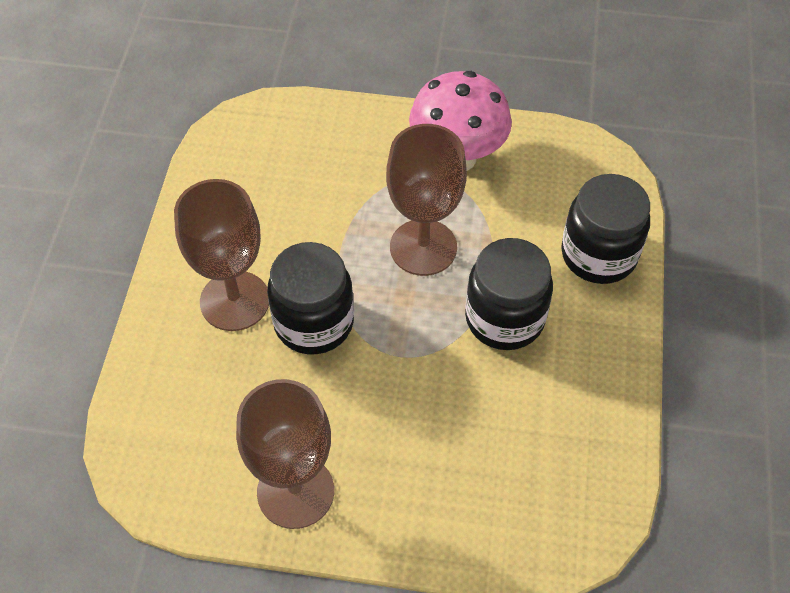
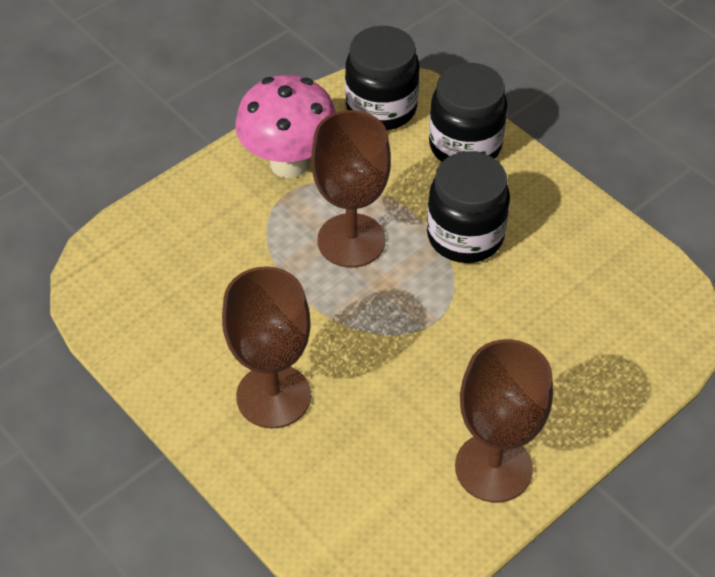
camera: 50 degrees left, 5 degrees down
black jar [267,242,354,354] -> black jar moved to [345,26,419,130]

